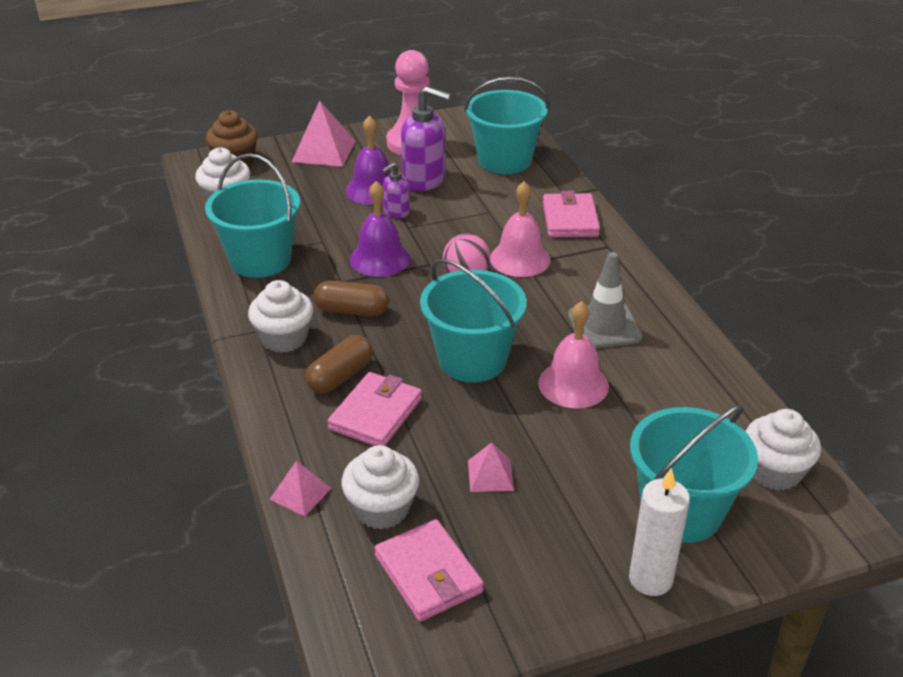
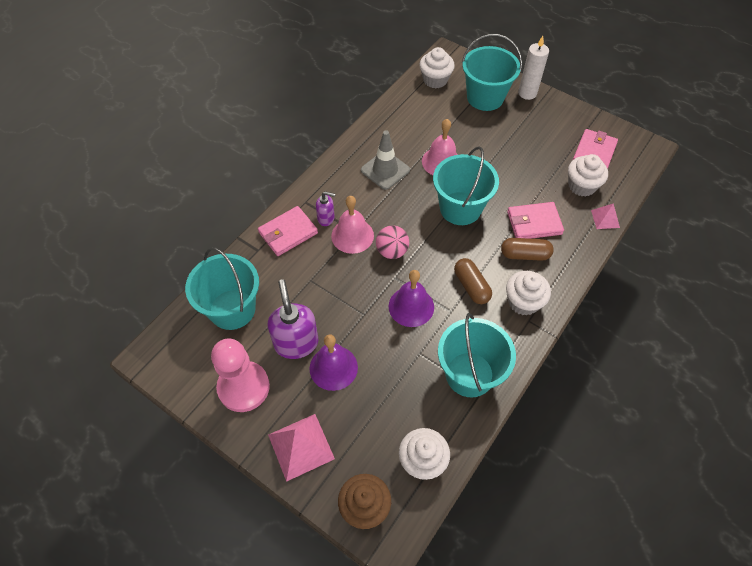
camera: 125 degrees left, 20 degrees up
purple soap dispenser [382,162,410,218] -> purple soap dispenser moved to [316,191,335,226]
pink pyramid [468,442,514,492] -> none

